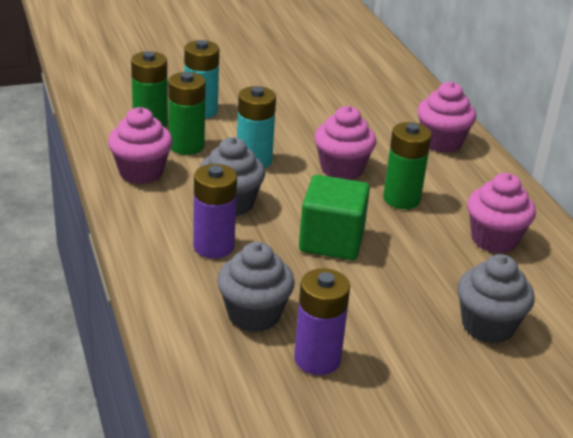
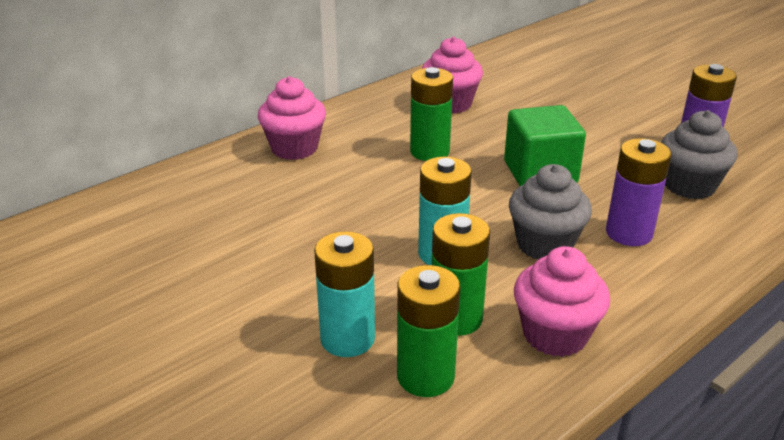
camera: 110 degrees left, 0 degrees up
pink cupcake [314,106,376,180] -> none
grey cupcake [457,254,535,344] -> none

